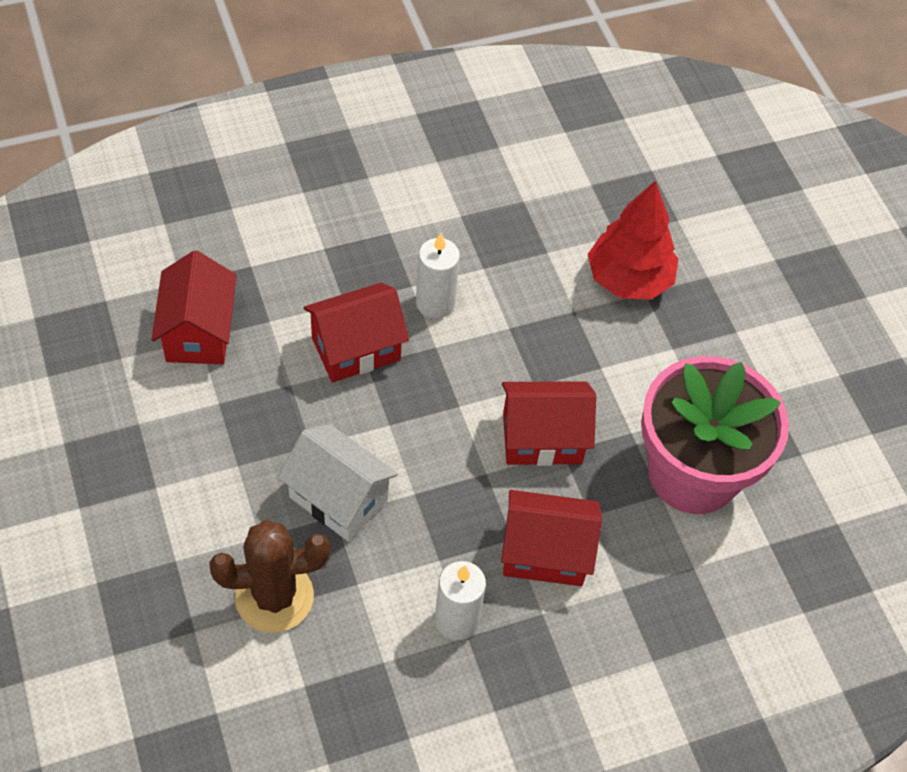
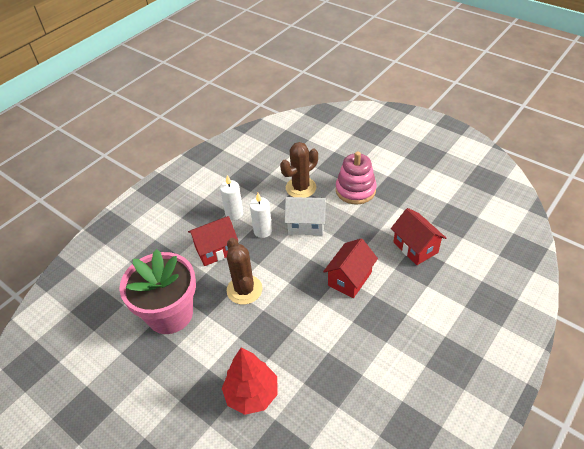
camera: 155 degrees right, 10 degrees down
white candle [416,233,460,319] -> white candle moved to [250,193,272,238]
red house [502,381,596,466] -> brown cactus [227,238,263,305]
none -> pink stacking toy [336,151,377,204]

